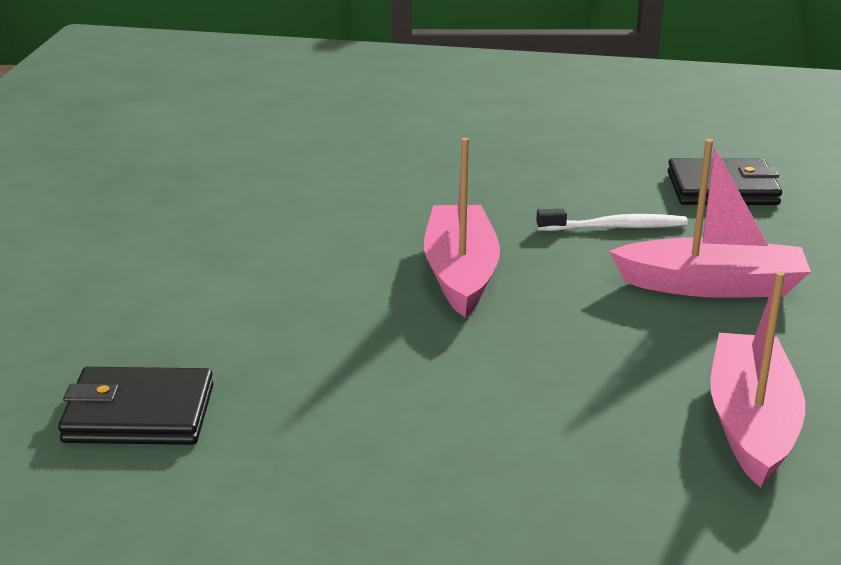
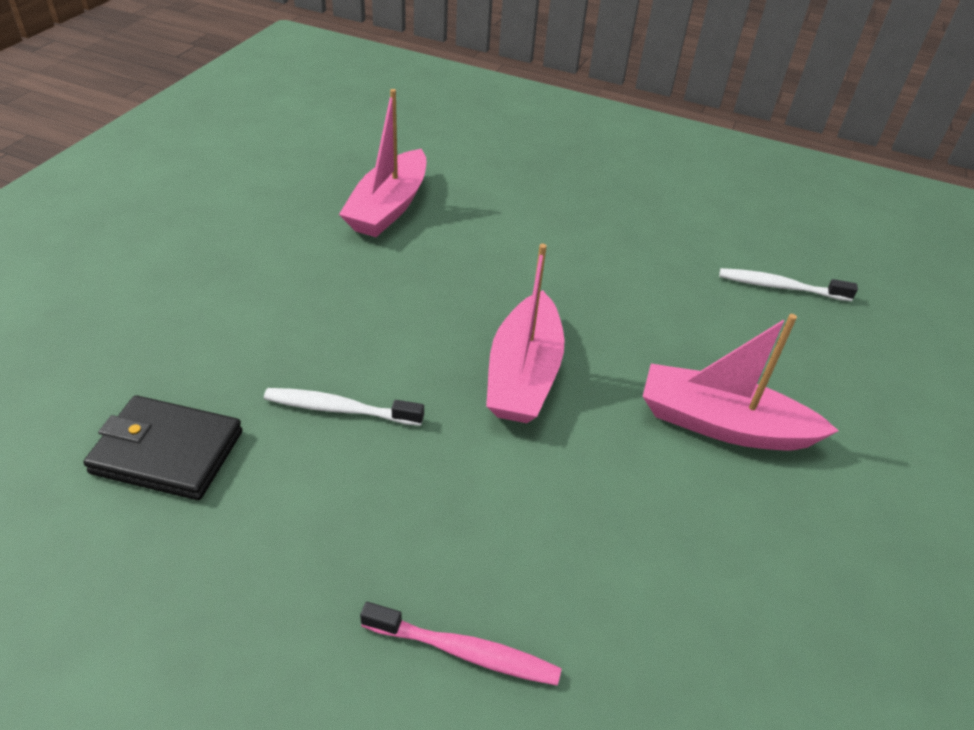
camera: 170 degrees left, 15 degrees up
black wallet [58,367,213,445] -> white toothbrush [719,268,858,301]
pink boat [609,139,811,298] -> pink boat moved to [642,314,839,450]
none -> pink toothbrush [360,602,562,686]

